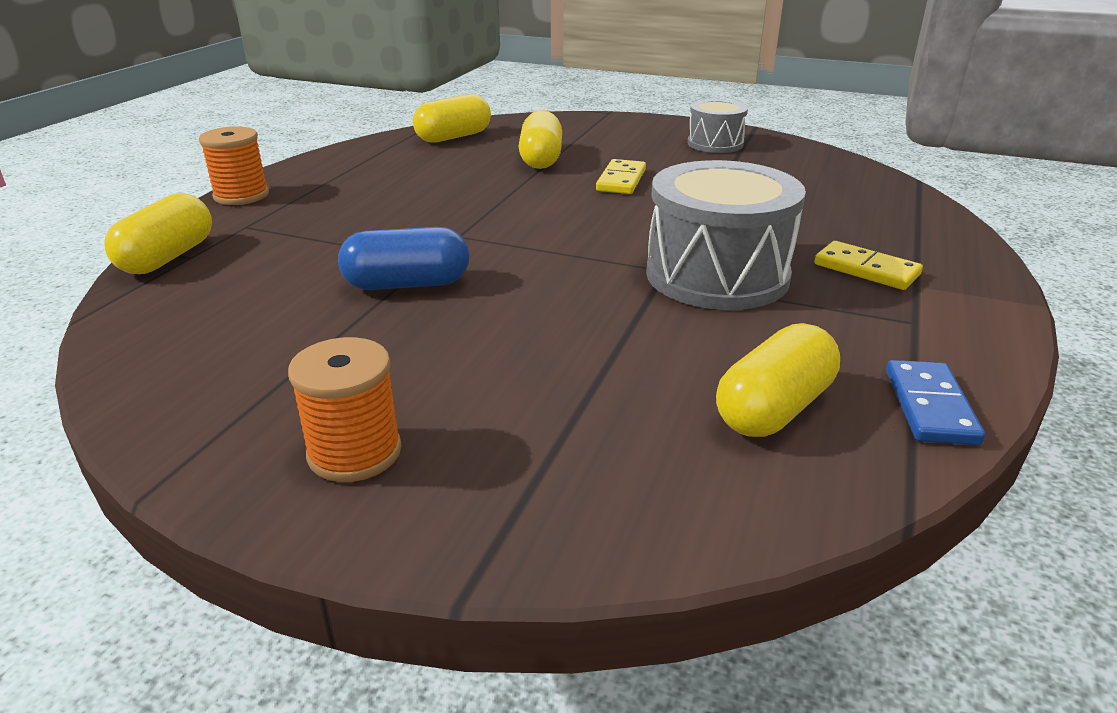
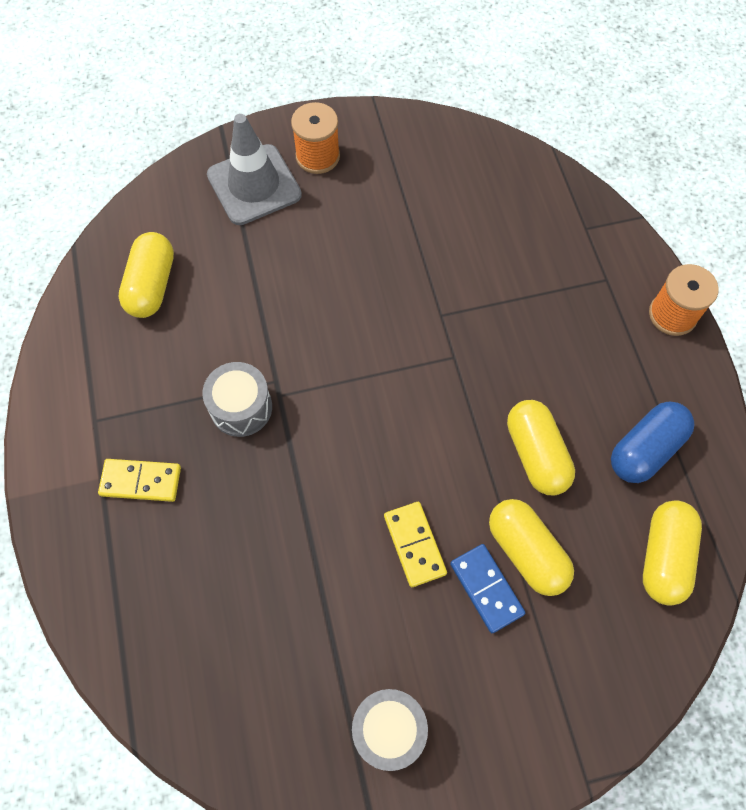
camera: 145 degrees right, 35 degrees up
yellow capsule [104,193,212,274] -> yellow capsule moved to [507,400,575,495]
blue capsule [338,227,470,290] -> blue capsule moved to [611,402,694,483]
grey drum [646,160,806,310] -> grey drum [202,362,272,437], size x0.57
blue domino [886,360,985,445] -> blue domino moved to [450,544,525,633]
none -> grey traffic cone [207,114,302,225]

